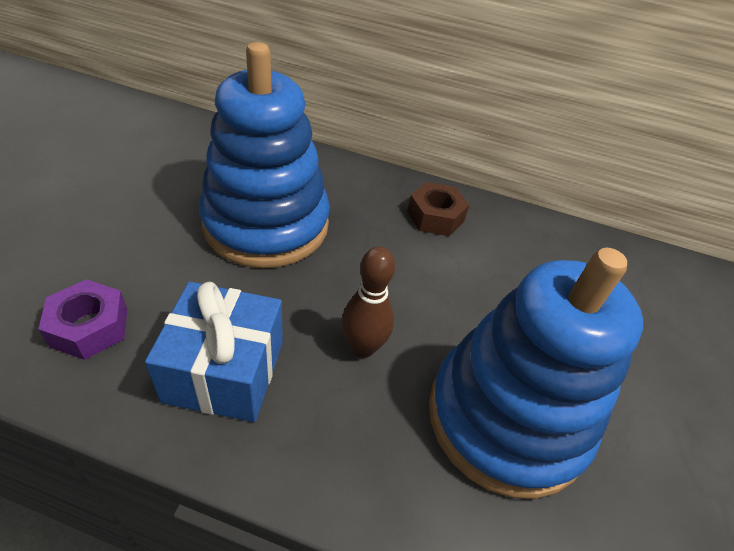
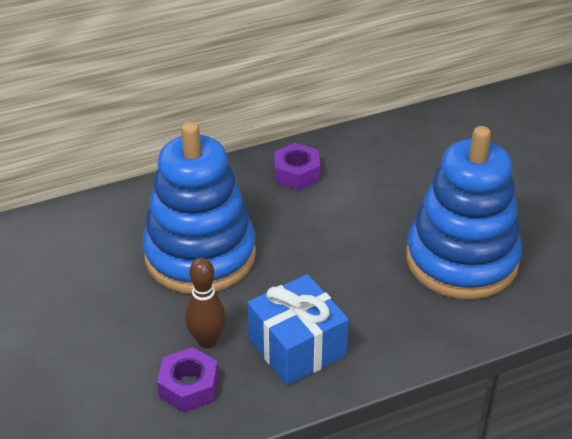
camera: 35 degrees left, 5 degrees down
brown bowling pin [342,246,395,358] -> brown bowling pin moved to [185,258,226,348]
brown nut [407,182,469,236] -> purple nut [274,143,321,190]

